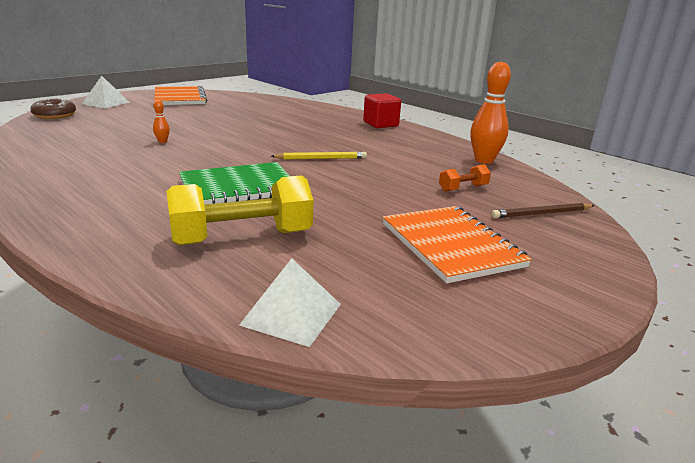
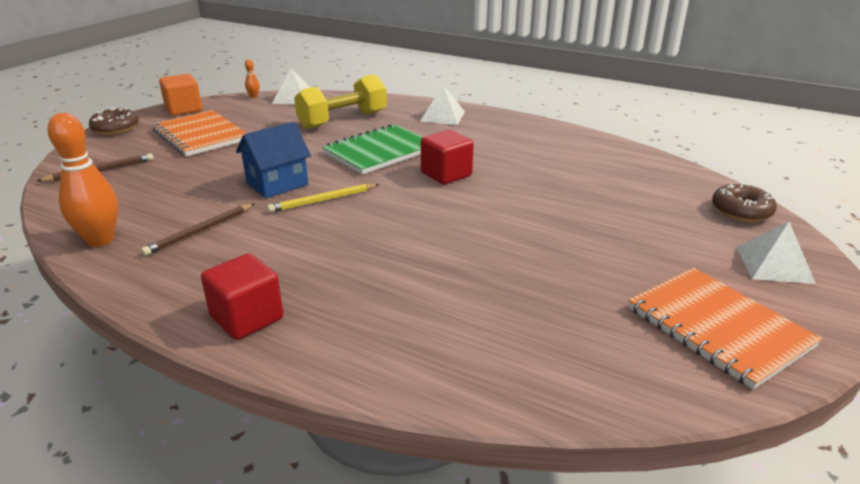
camera: 165 degrees right, 5 degrees up
orange bowling pin [153,100,170,143] -> orange bowling pin moved to [245,60,260,98]
orange dumbbell [439,164,491,192] -> none
none -> brown donut [89,108,139,135]
none -> brown pencil [141,203,255,256]
none -> orange cube [159,74,202,116]
none -> blue house [236,122,311,198]
none -> white pyramid [420,85,465,125]
none -> red cube [421,130,474,185]

